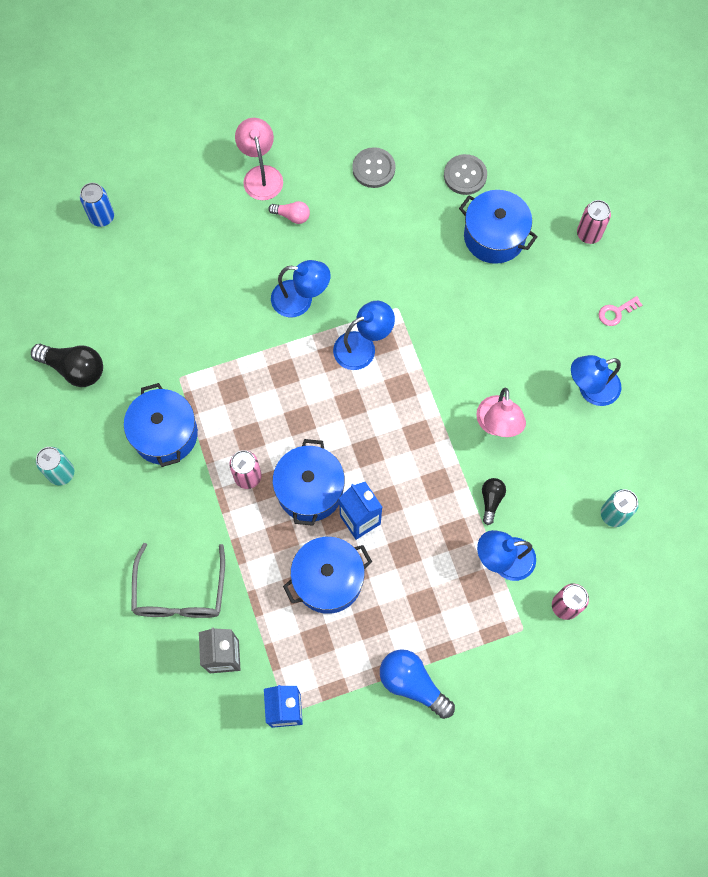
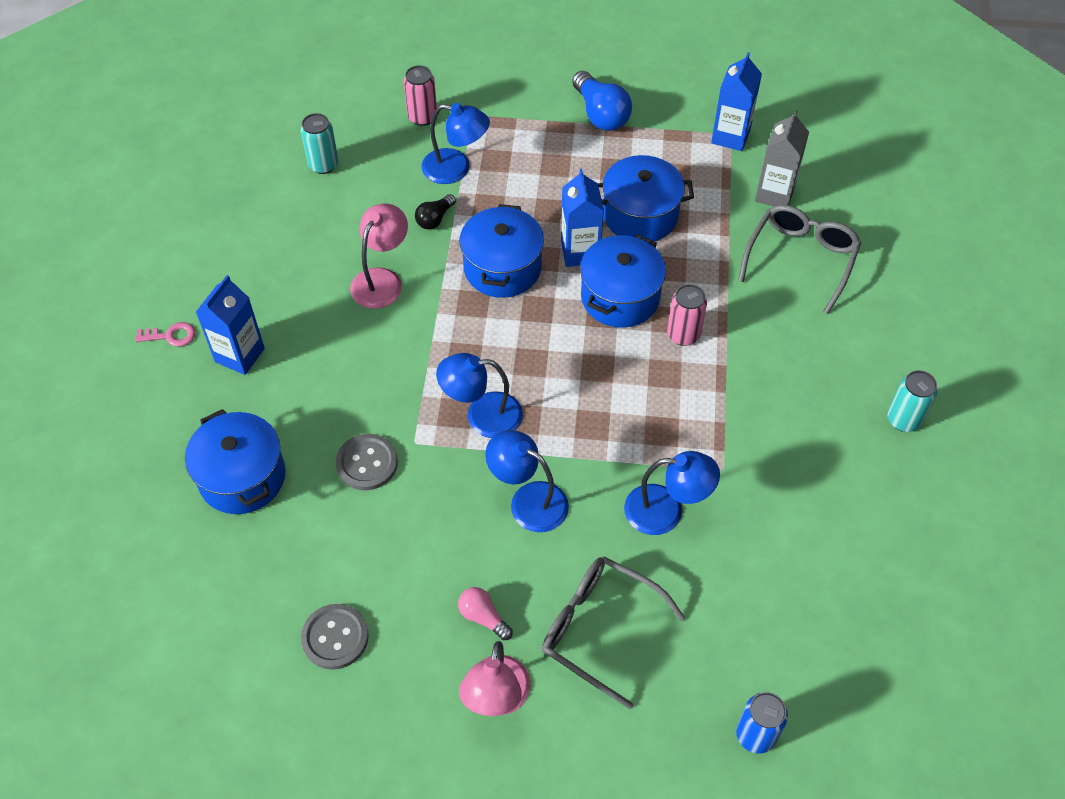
camera: 155 degrees left, 15 degrees down
black light bulb [31,344,103,387] -> none
blue pot [124,383,198,467] -> blue pot moved to [459,204,544,298]
grey button [444,154,487,195] -> grey button moved to [336,434,398,490]
blue lamp [571,355,621,406] -> blue lamp moved to [624,451,720,535]
pink can [577,200,611,244] -> none
none -> blue carton [196,275,265,375]
none -> grey glasses [542,557,685,709]

